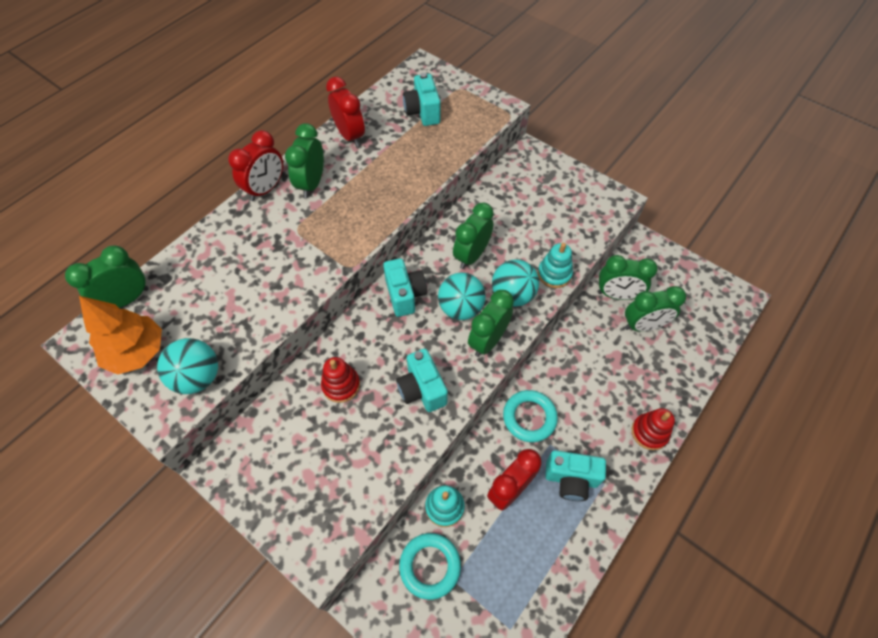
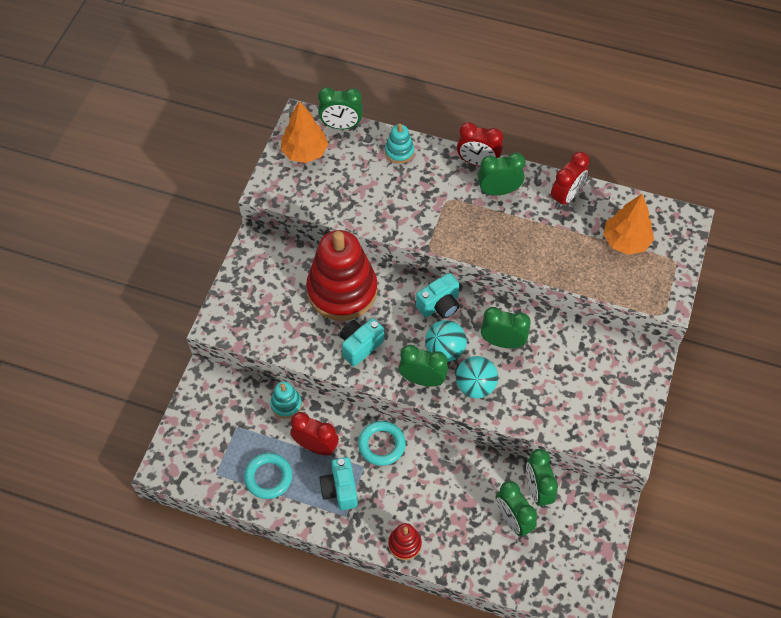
camera: 70 degrees right, 0 degrees up
green clock [65,245,149,308] -> green clock turned 150 degrees clockwise [318,87,363,129]
turquoise ball [157,338,218,394] -> none
red stacking toy [321,357,360,403] -> red stacking toy [306,230,378,321], size x2.31
turquoise ring [399,533,461,600] -> turquoise ring moved to [244,453,292,499]
turquoise camera [403,73,440,126] -> orange tree [603,194,654,255]
turquoise stacking toy [538,243,573,288] -> turquoise stacking toy moved to [385,123,414,163]

